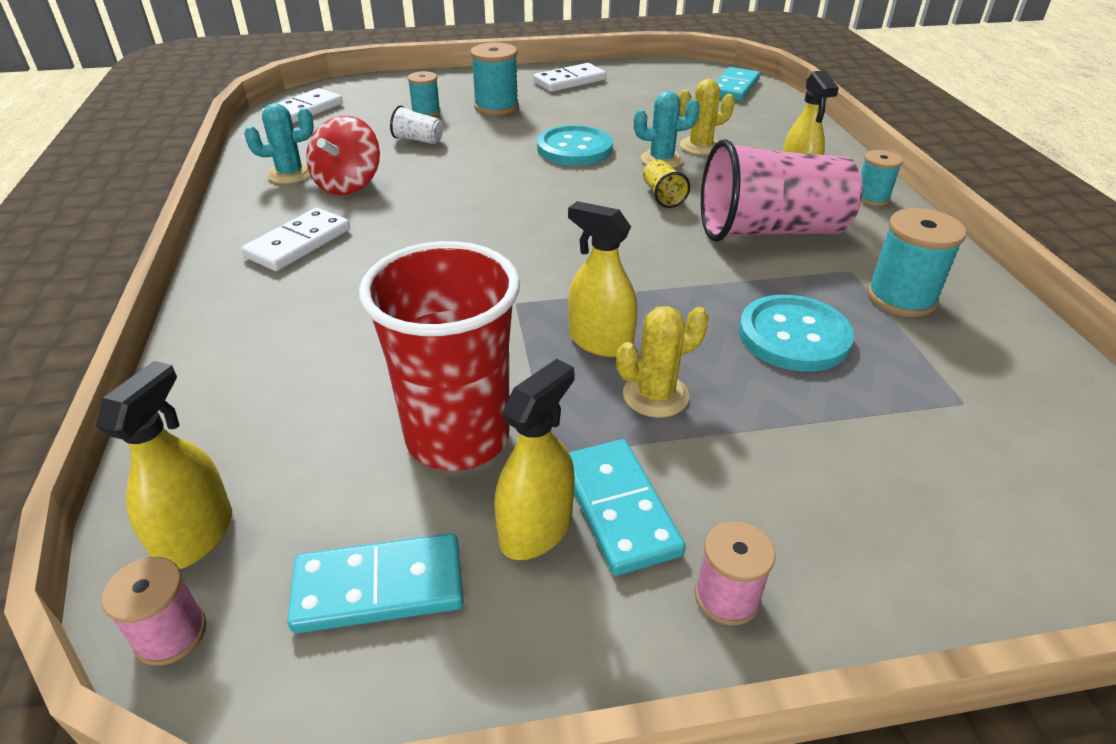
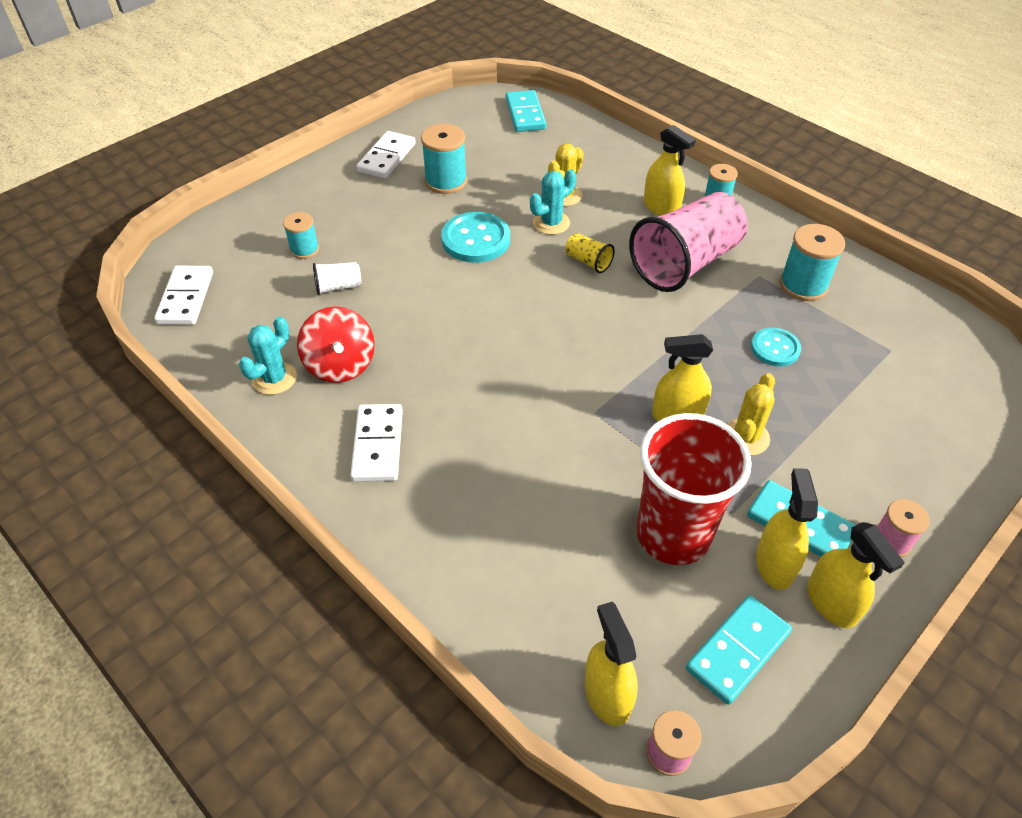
camera: 35 degrees left, 10 degrees up
turquoise spool [470,43,519,115] -> turquoise spool moved to [421,124,467,194]
turquoise button [739,295,854,372] -> turquoise button [751,328,801,366], size x0.62
none -> yellow spray bottle [807,522,905,628]

